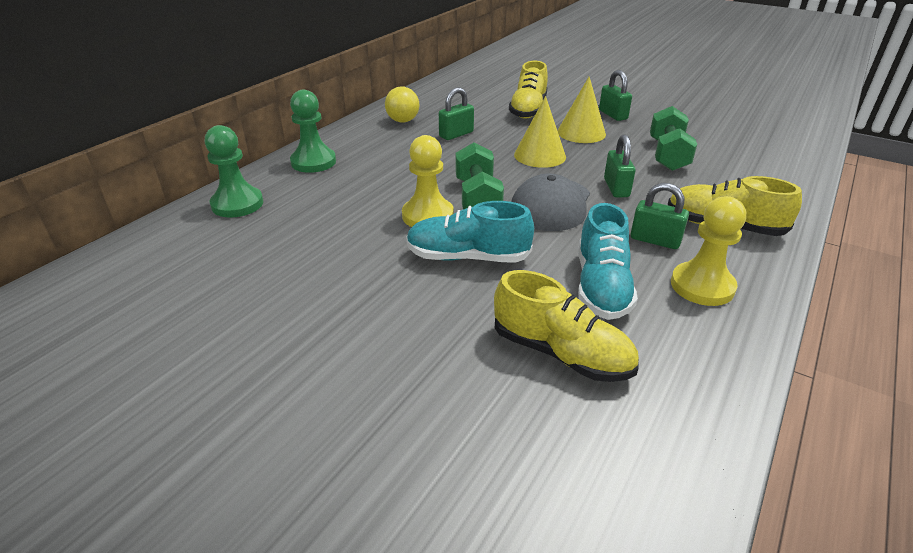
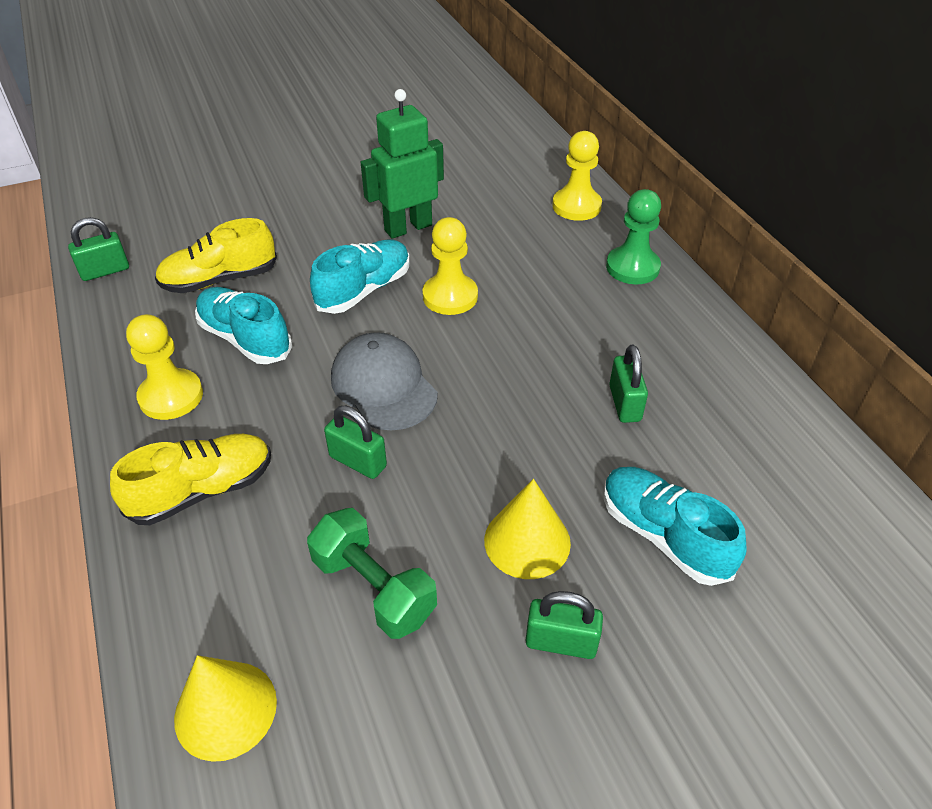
camera: 125 degrees right, 10 degrees up
green pawn [205,125,263,218] -> yellow pawn [552,131,602,221]
yellow ball [385,87,420,122] -> none
green dumbbell [456,142,504,209] -> none
yellow shoe [509,61,548,119] -> turquoise shoe [604,467,747,586]
yellow cone [514,96,566,168] -> yellow cone moved to [174,655,277,762]
green padlock [631,183,689,249] -> green padlock moved to [68,217,129,281]
none -> green robot [361,89,444,239]

